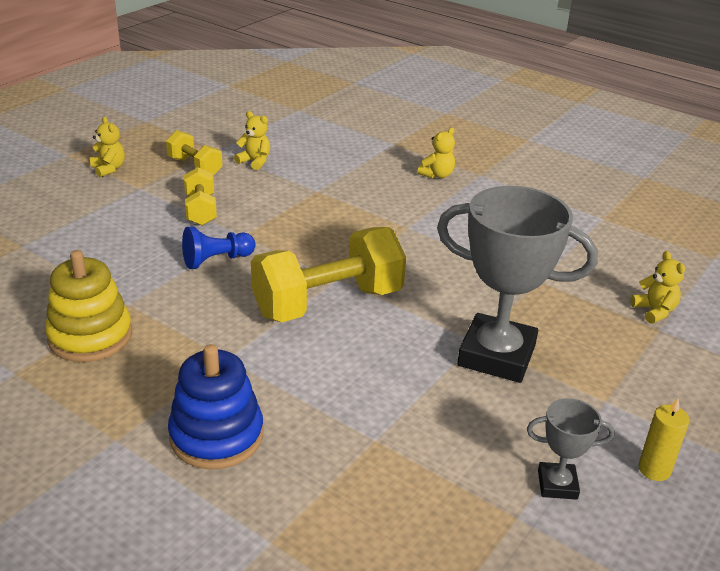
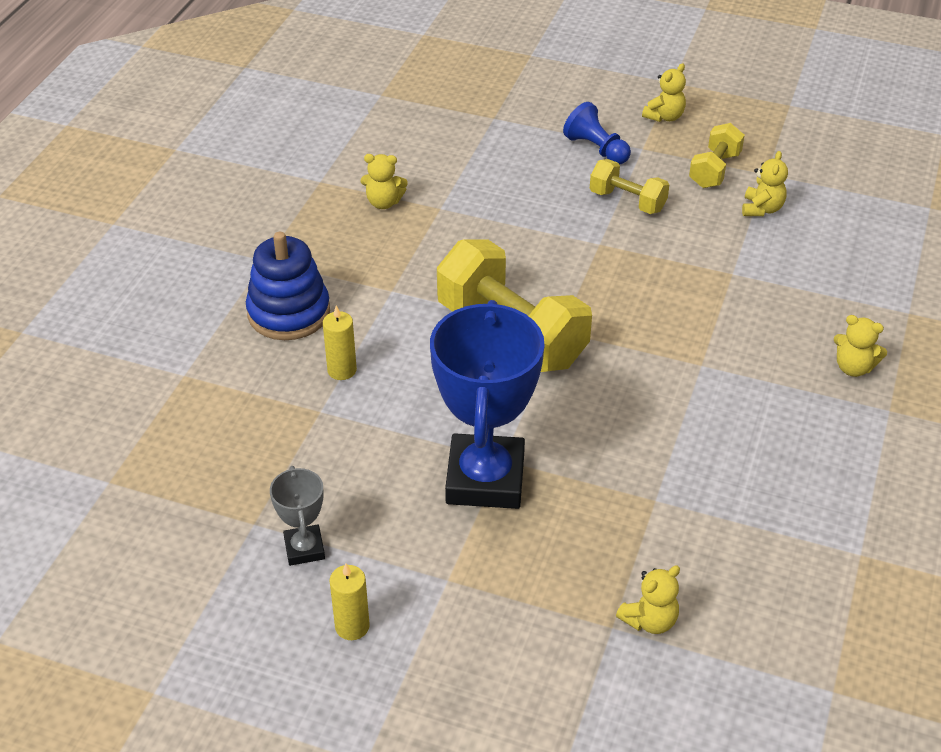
camera: 75 degrees right, 10 degrees up
yellow stacking toy [45,250,132,362] -> yellow teddy bear [361,154,408,209]
blue pawn [182,227,255,269] -> blue pawn moved to [563,102,631,164]
yellow dumbbell [184,167,217,226] -> yellow dumbbell turned 60 degrees clockwise [590,159,669,214]
grey trophy [437,186,598,383] -> blue trophy [430,300,545,509]
none -> yellow candle [323,305,357,380]

